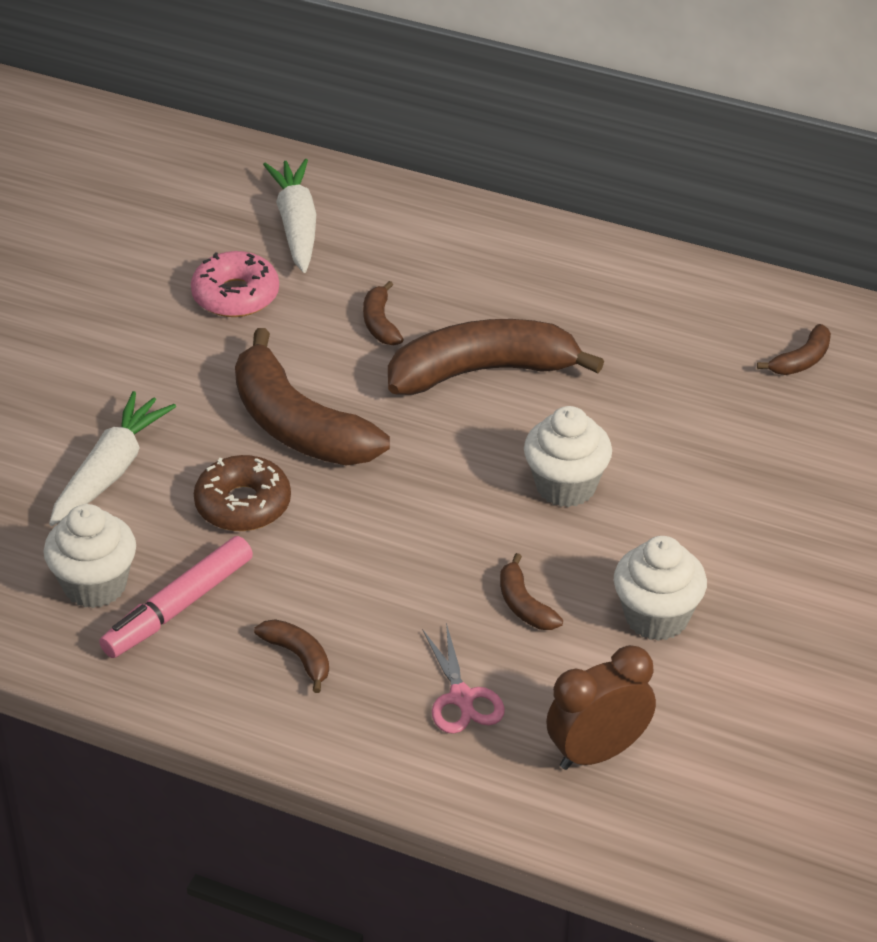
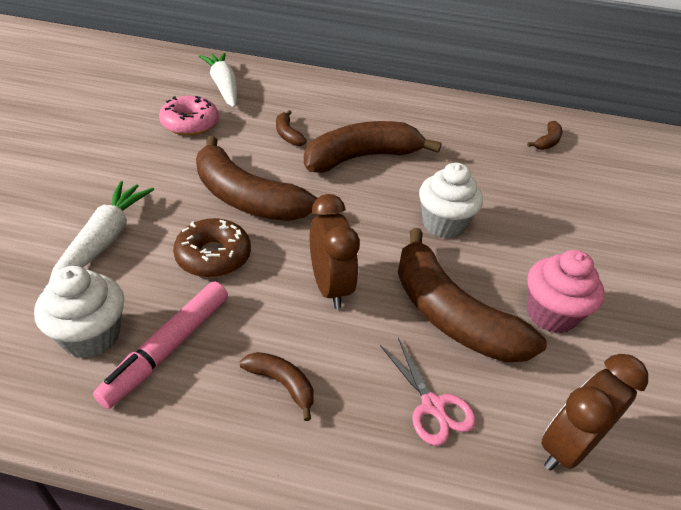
camera: 15 degrees left, 0 degrees up
brown banana [500,553,563,630] -> brown banana [398,228,547,363], size x2.26
white cupcake [614,536,707,641] -> pink cupcake [527,250,604,333]
none -> brown clock [310,194,360,309]

